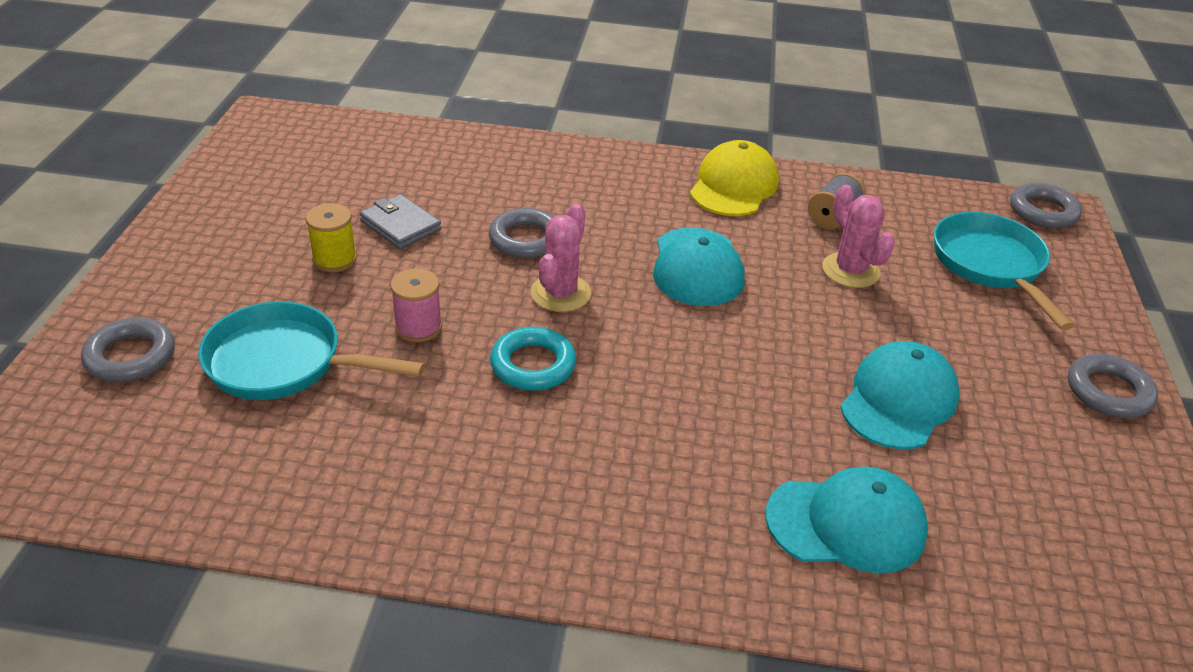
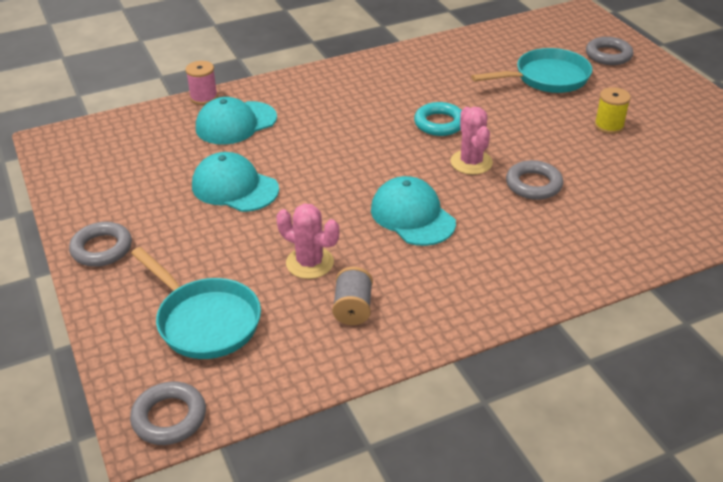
camera: 150 degrees right, 0 degrees up
grey wallet [360,194,441,249] -> none
pink spool [390,268,442,342] -> pink spool moved to [185,61,218,105]
yellow cap [690,140,779,216] -> none
turquoise cap [841,341,960,449] -> turquoise cap turned 120 degrees clockwise [192,152,279,212]

